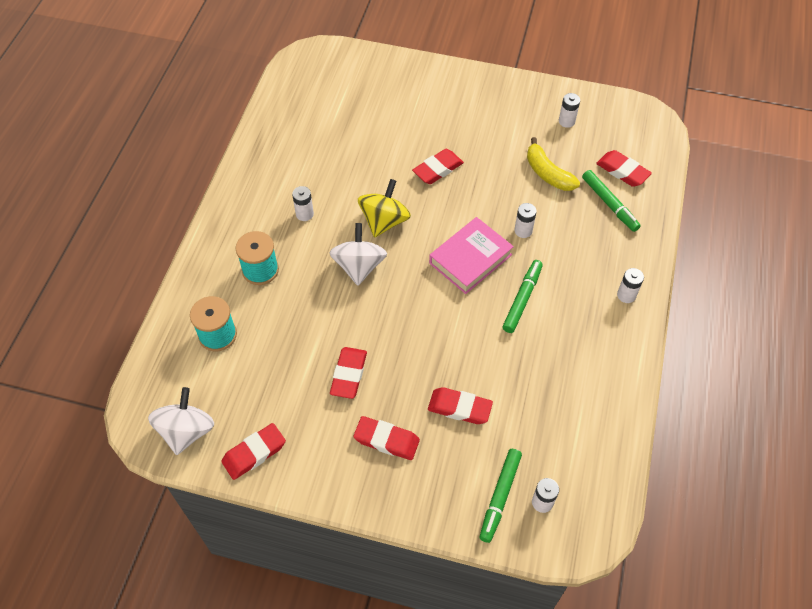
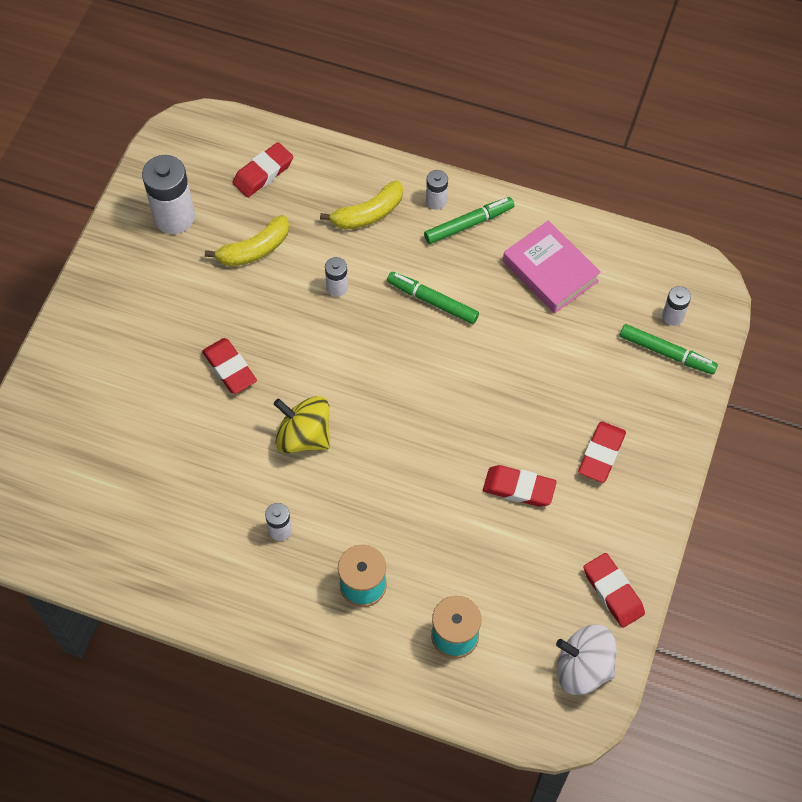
camera: 85 degrees left, 5 degrees up
white spinning top [329,223,387,285] -> none
red eraser [428,387,493,424] -> none
pink book [429,217,514,294] -> pink book moved to [503,220,601,313]
white battery [559,93,580,128] -> white battery [142,155,195,234], size x1.96
green marker [582,170,641,232] -> green marker moved to [424,197,514,244]
none -> yellow banana [320,180,403,230]

